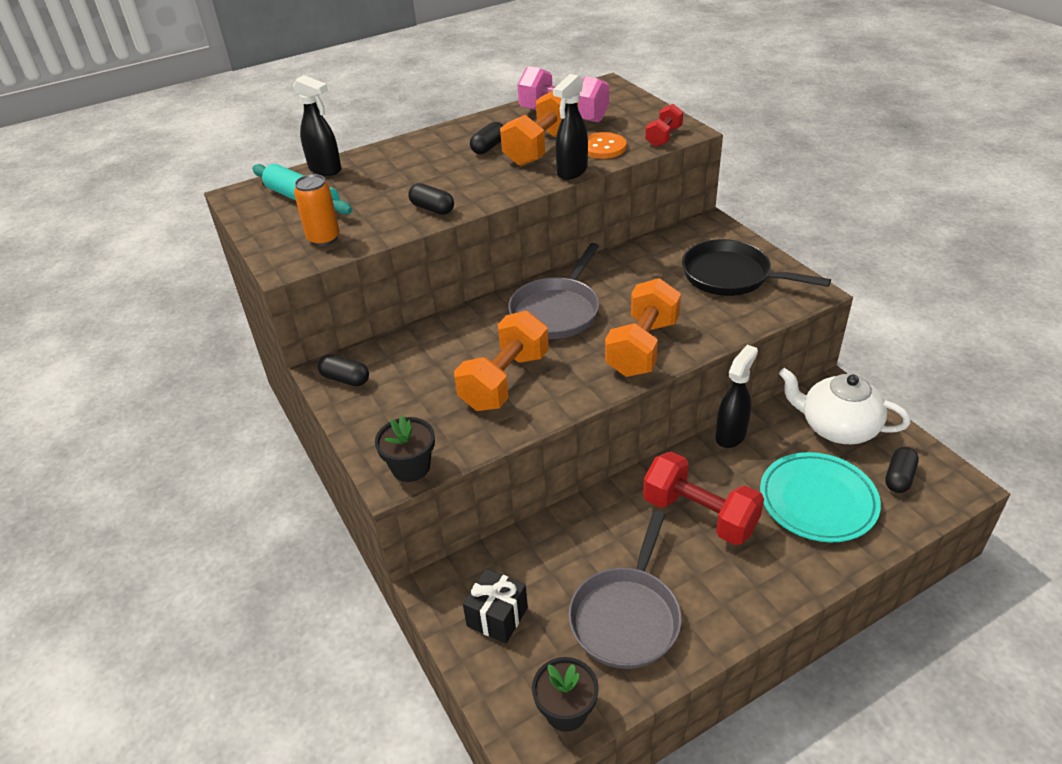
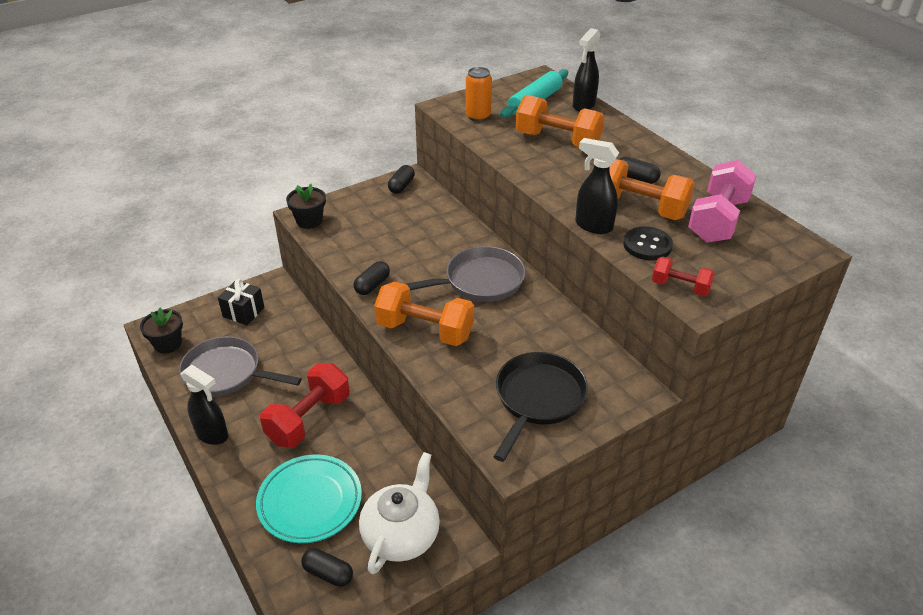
camera: 85 degrees right, 0 degrees up
black capsule [408,183,454,215] -> black capsule moved to [354,261,390,295]
orange dumbbell [454,311,549,411] -> orange dumbbell moved to [516,95,604,147]
grey pan [508,243,599,339] -> grey pan turned 135 degrees clockwise [406,246,525,302]
orange button [588,132,626,159] -> black button [623,226,673,260]
black spray bottle [715,345,758,448] -> black spray bottle moved to [181,365,228,445]

